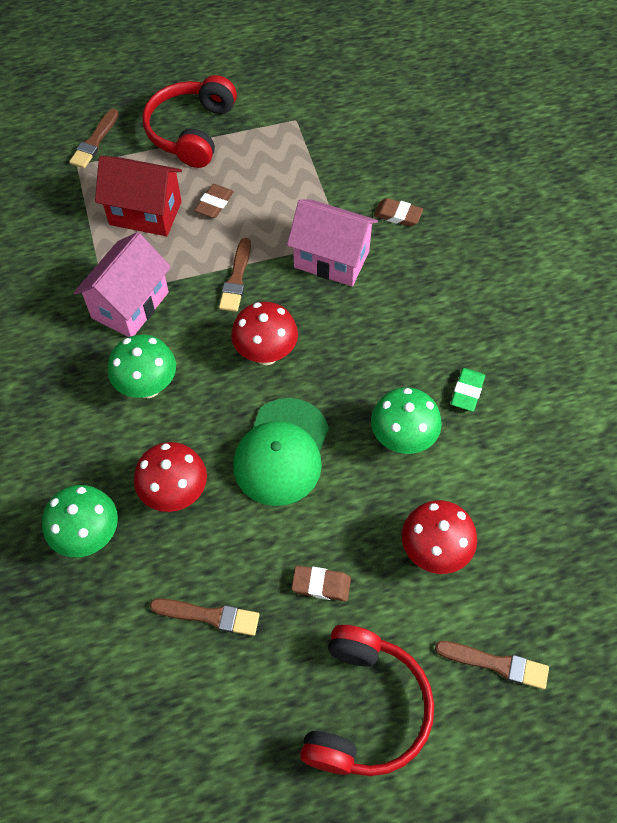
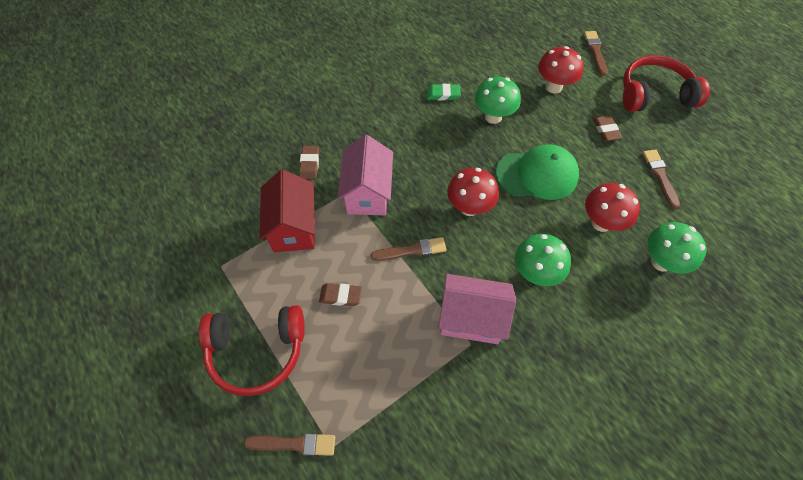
camera: 110 degrees left, 0 degrees up
red house [95,156,182,236] -> red house moved to [259,170,315,253]

